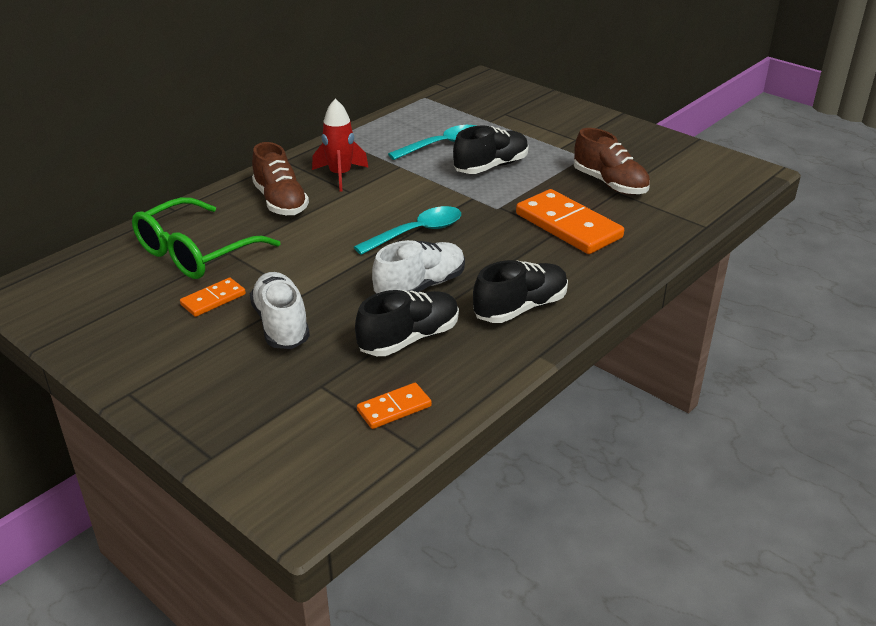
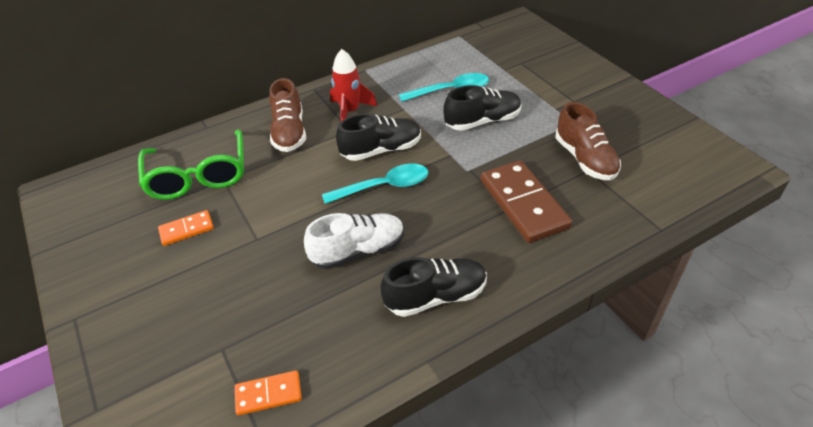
camera: 20 degrees right, 10 degrees up
green glasses [132,197,280,279] -> green glasses turned 75 degrees counterclockwise [138,129,244,200]
white shoe [250,272,310,349] -> none
black shoe [355,290,459,356] -> black shoe moved to [336,114,421,161]
orange domino [516,189,624,254] -> brown domino [481,160,572,243]

